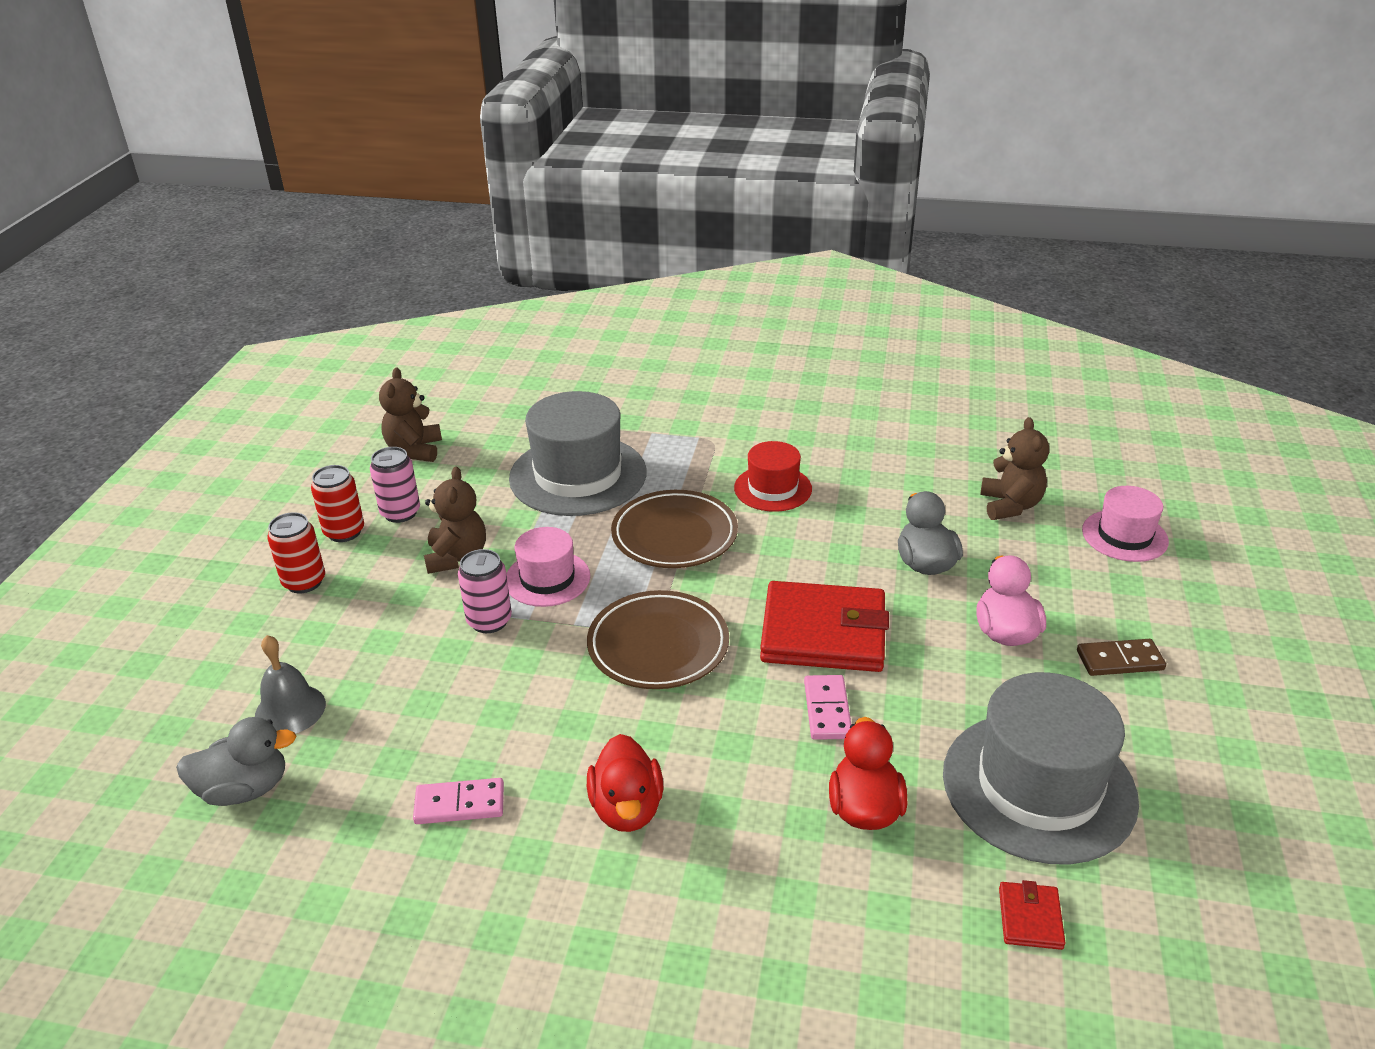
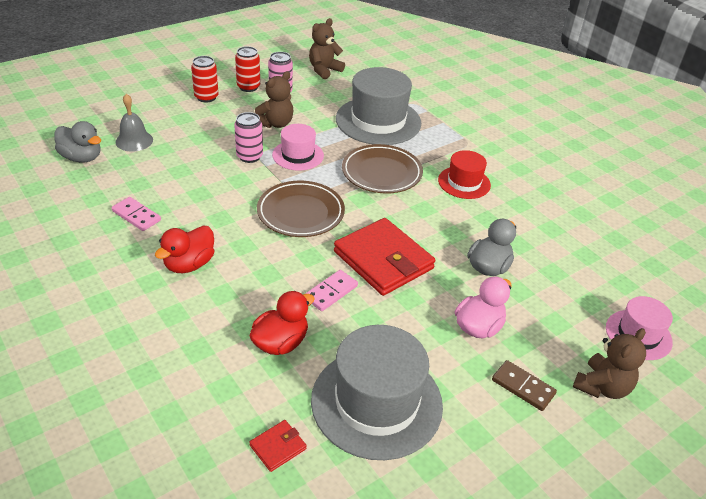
camera: 40 degrees right, 5 degrees up
brown teddy bear [980,417,1049,520] -> brown teddy bear moved to [573,328,646,399]

